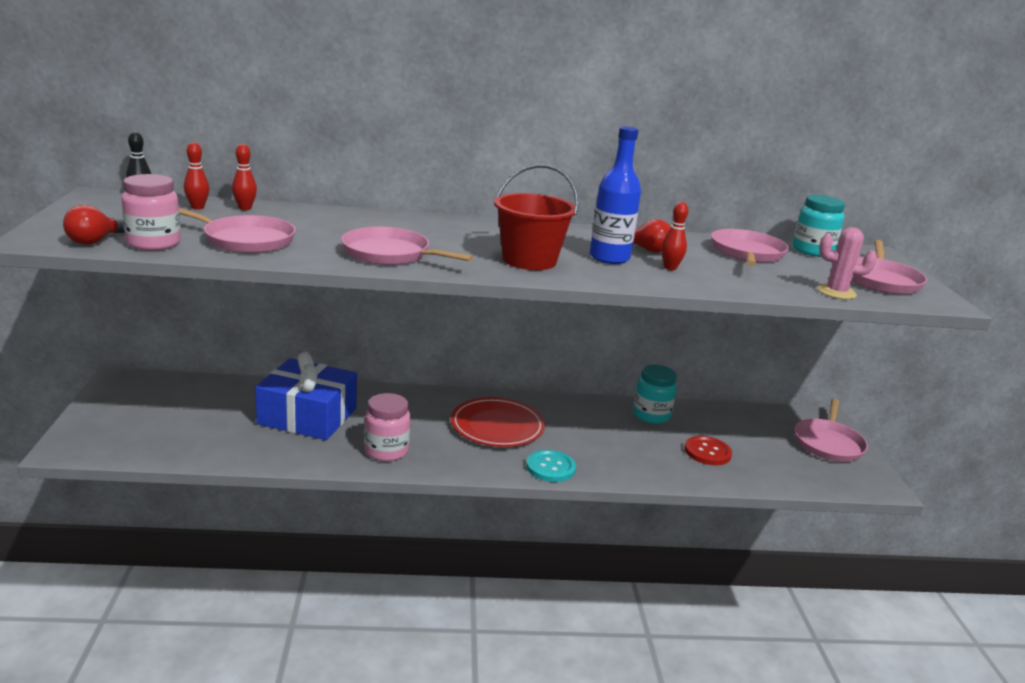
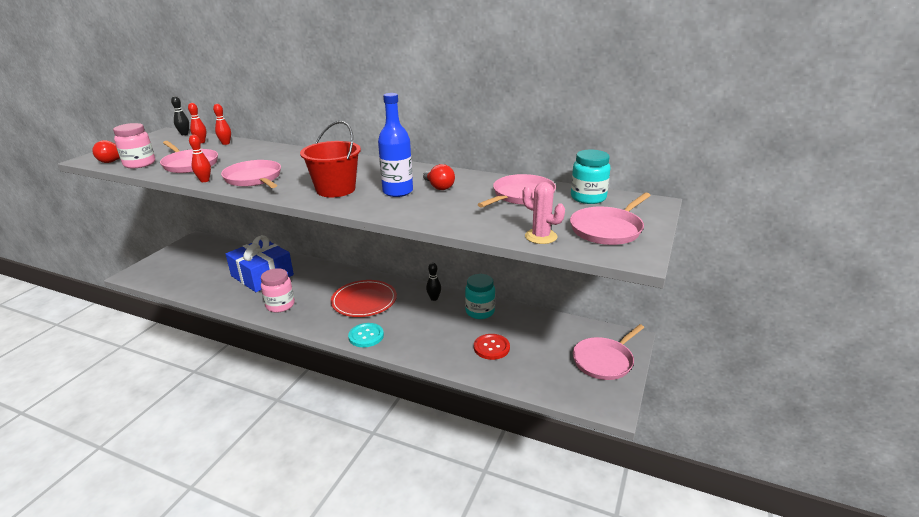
camera: 30 degrees right, 5 degrees up
red bowling pin [661,202,688,270] -> red bowling pin moved to [189,135,211,182]
none -> black bowling pin [426,263,441,301]

